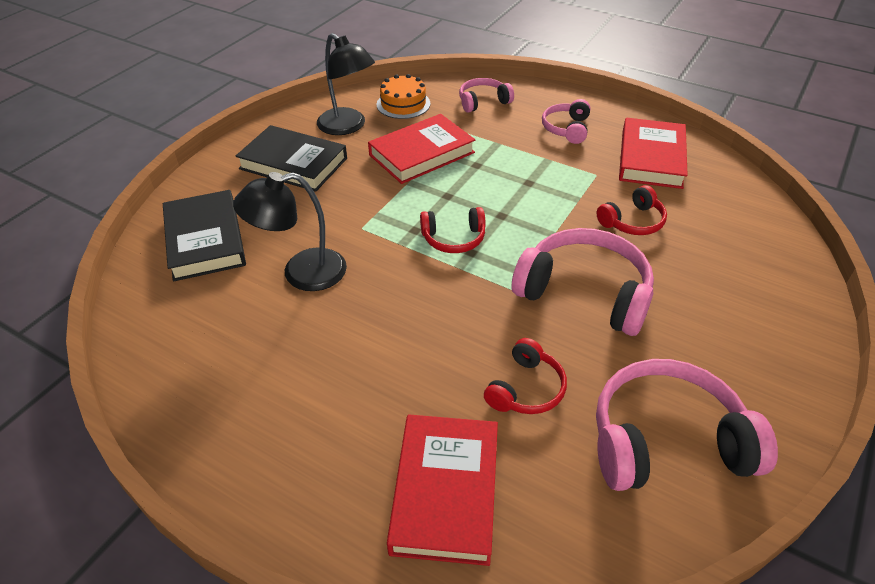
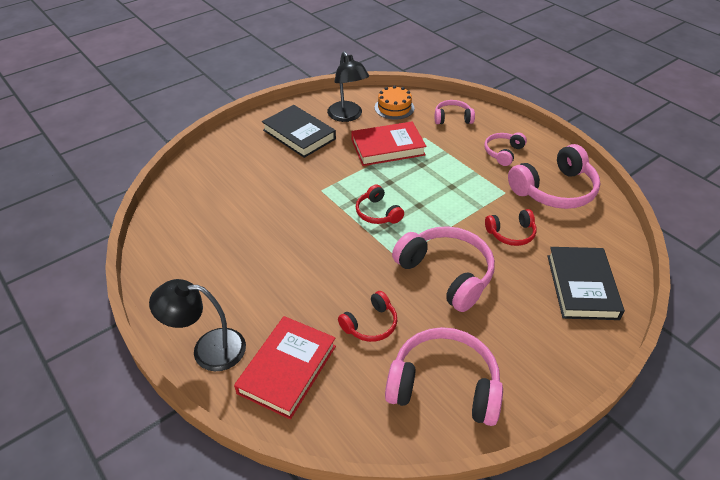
camera: 20 degrees right, 0 degrees up
black book [163,190,246,281] -> black book moved to [548,247,625,320]
black lamp [233,172,347,291] -> black lamp moved to [149,279,246,371]
red headphones [420,207,486,253] -> red headphones turned 45 degrees clockwise [356,185,404,224]
red book [619,118,688,189] -> pink headphones [508,144,600,209]

